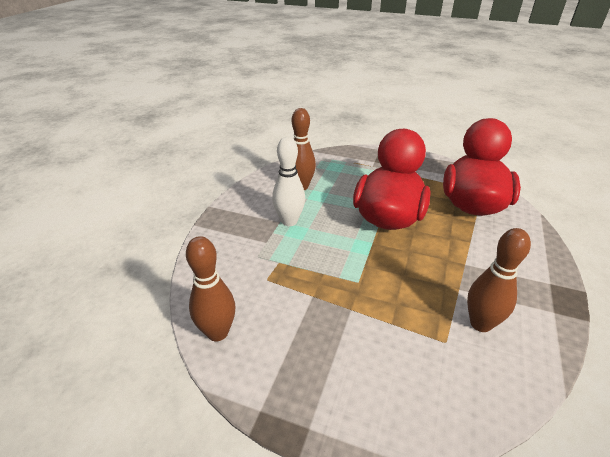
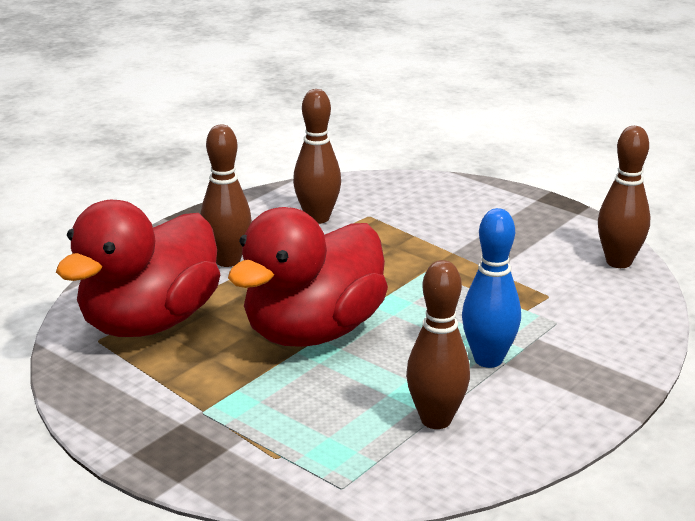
camera: 160 degrees left, 10 degrees down
white bowling pin [272,137,305,226] -> blue bowling pin [462,208,521,368]
none -> brown bowling pin [200,124,252,267]

